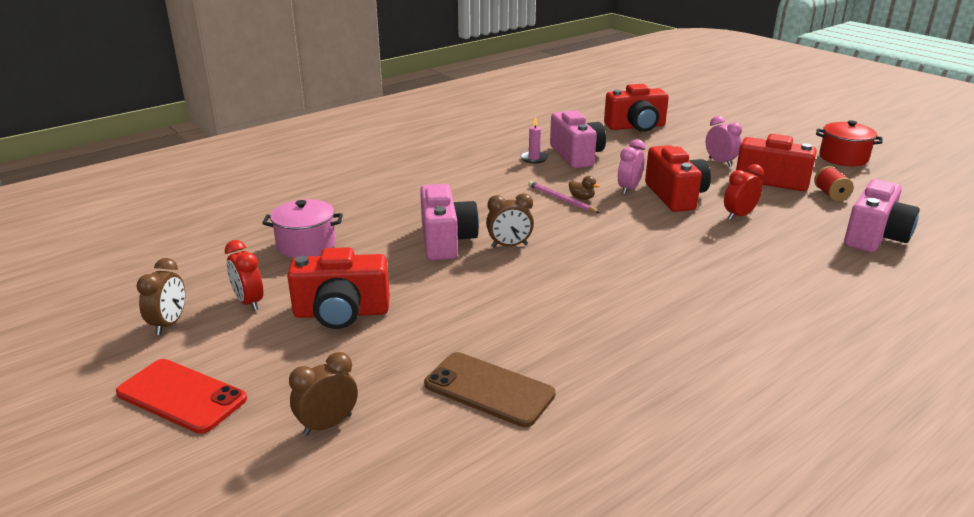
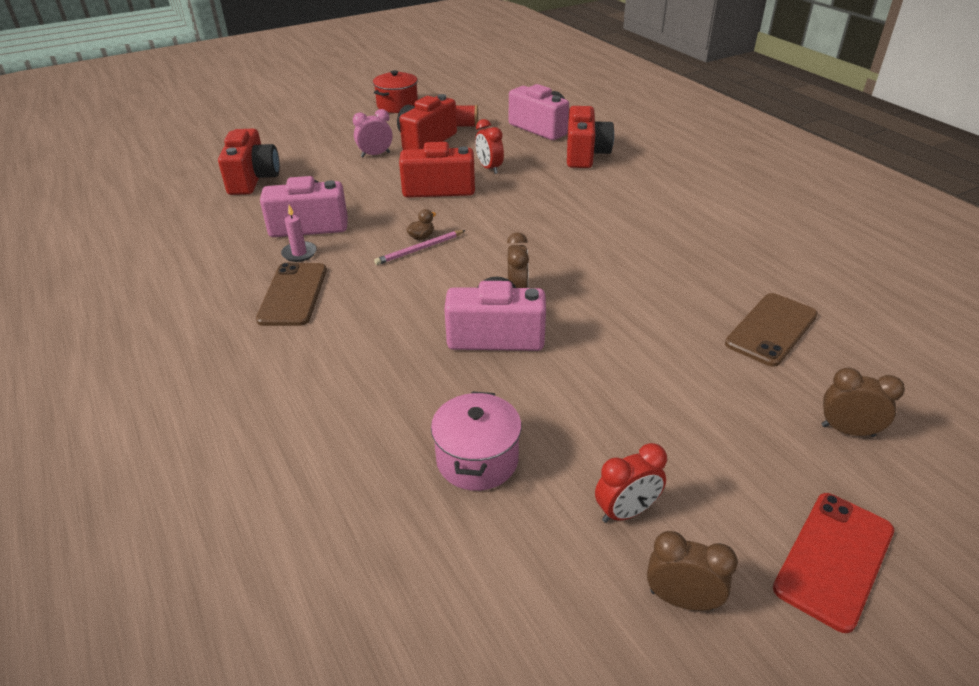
camera: 80 degrees left, 10 degrees up
red camera [287,247,390,329] -> red camera moved to [567,106,614,168]
brown clock [289,352,358,436] -> brown clock turned 135 degrees clockwise [821,367,905,437]
pink clock [618,139,645,194] -> none
none -> brown phone [256,263,327,326]

